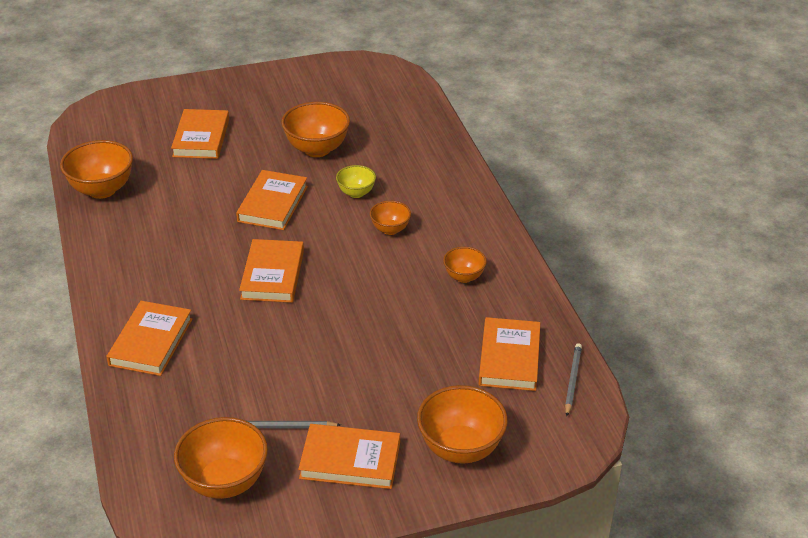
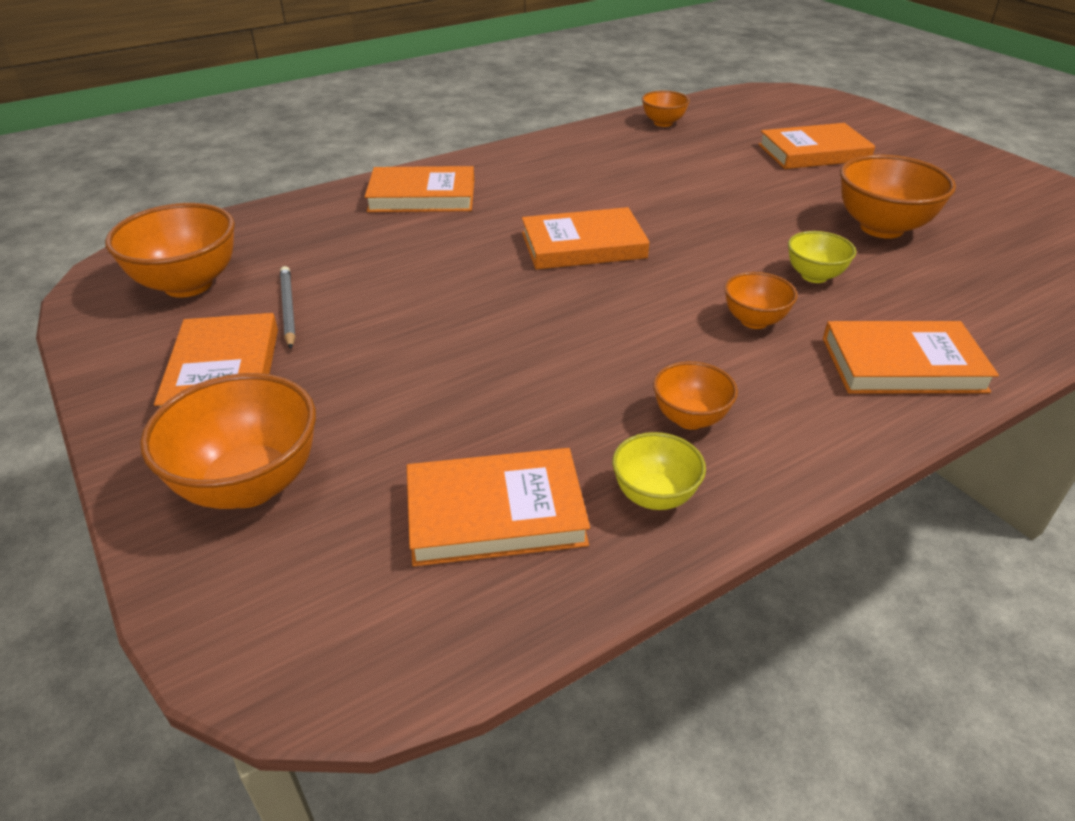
camera: 75 degrees right, 0 degrees up
orange bowl [60,140,133,199] -> orange bowl [642,91,690,127], size x0.56
orange book [236,170,308,230] -> orange book moved to [823,321,999,393]
grey pencil [565,343,582,416] -> none
none -> yellow bowl [612,432,706,510]

